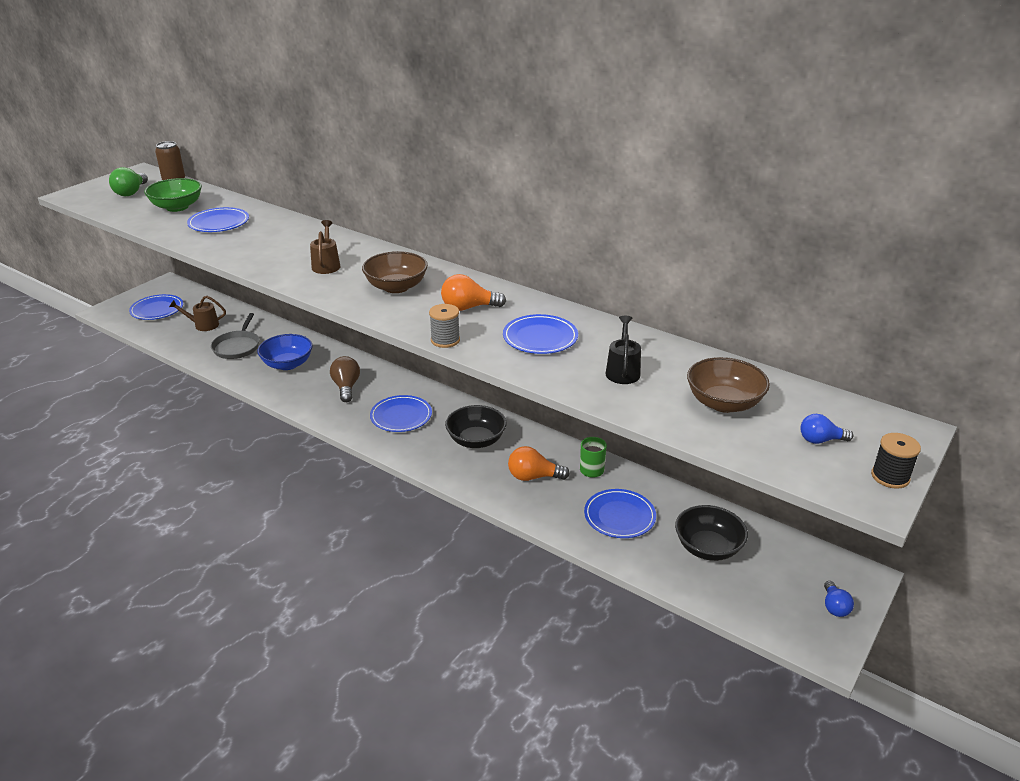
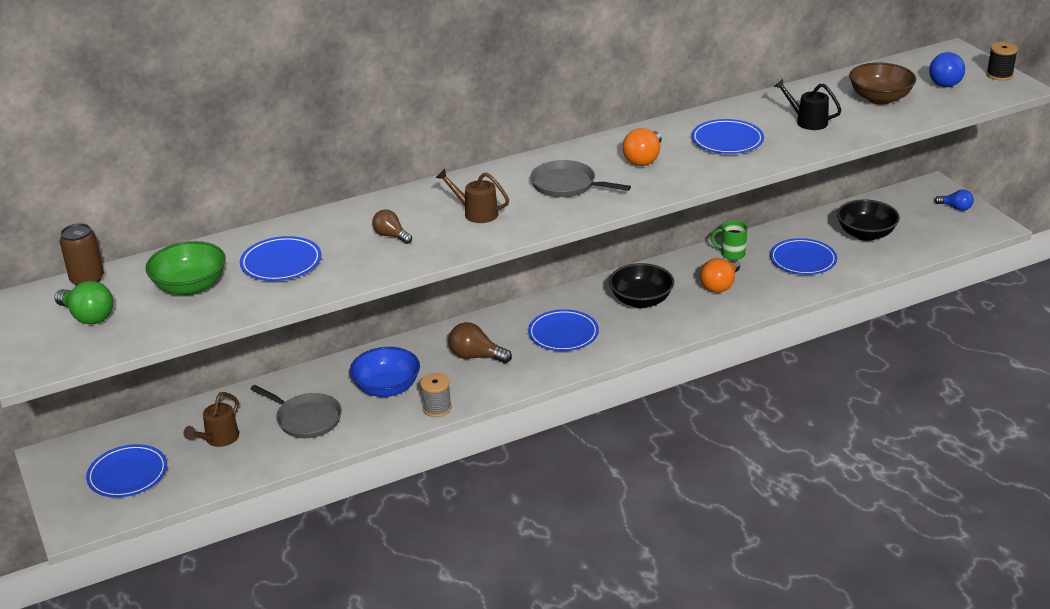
camera: 60 degrees left, 0 degrees up
brown bowl [362,251,428,293] -> grey pan [530,160,631,197]
grey spool [429,304,460,348] -> grey spool moved to [420,373,452,417]
blue light bulb [800,414,853,444] -> blue light bulb [929,52,965,87], size x1.51
none -> brown light bulb [372,209,412,244]

